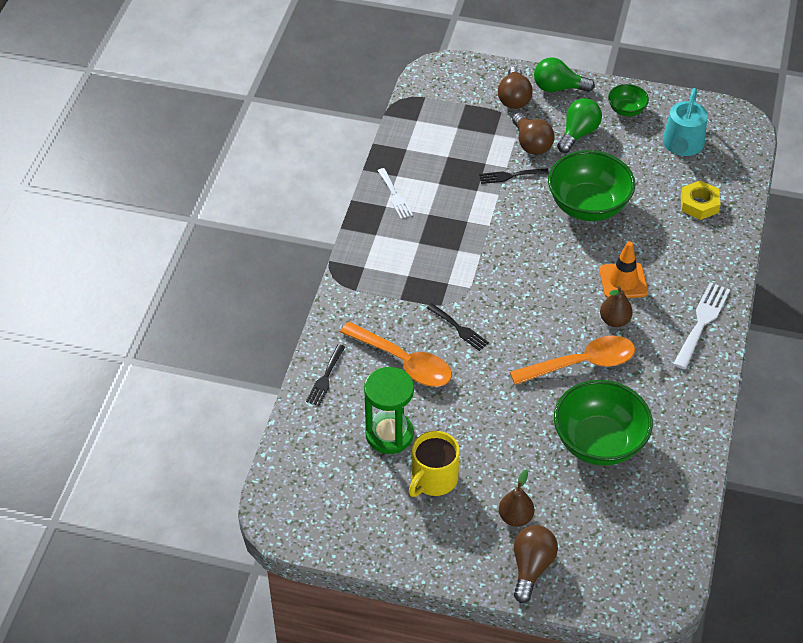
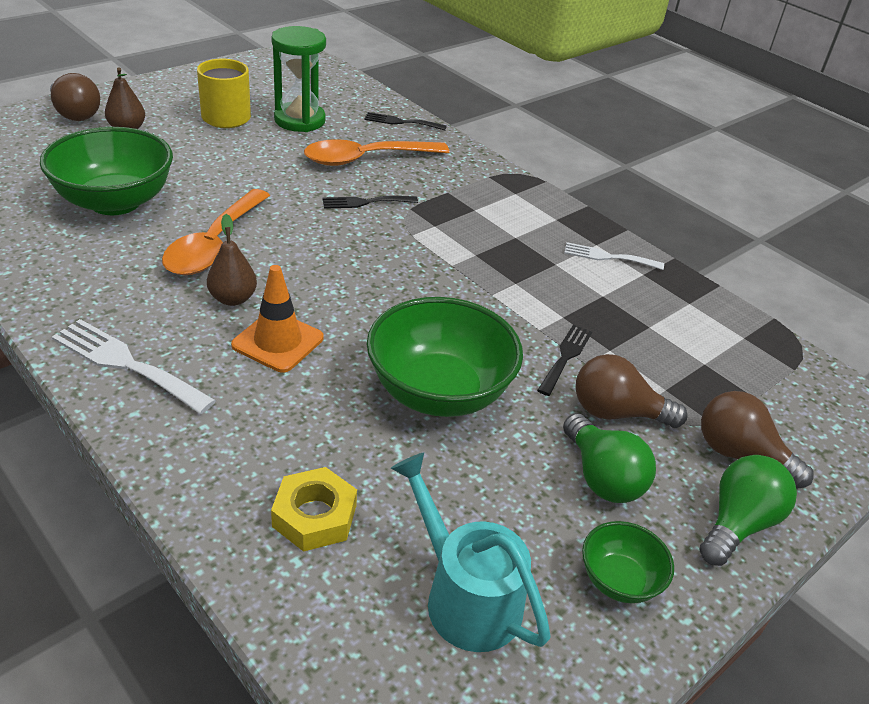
camera: 120 degrees right, 10 degrees down
black fork [306,344,345,406] -> black fork turned 45 degrees counterclockwise [364,112,447,131]
white fork [673,282,730,369] -> white fork turned 150 degrees clockwise [52,319,216,414]

